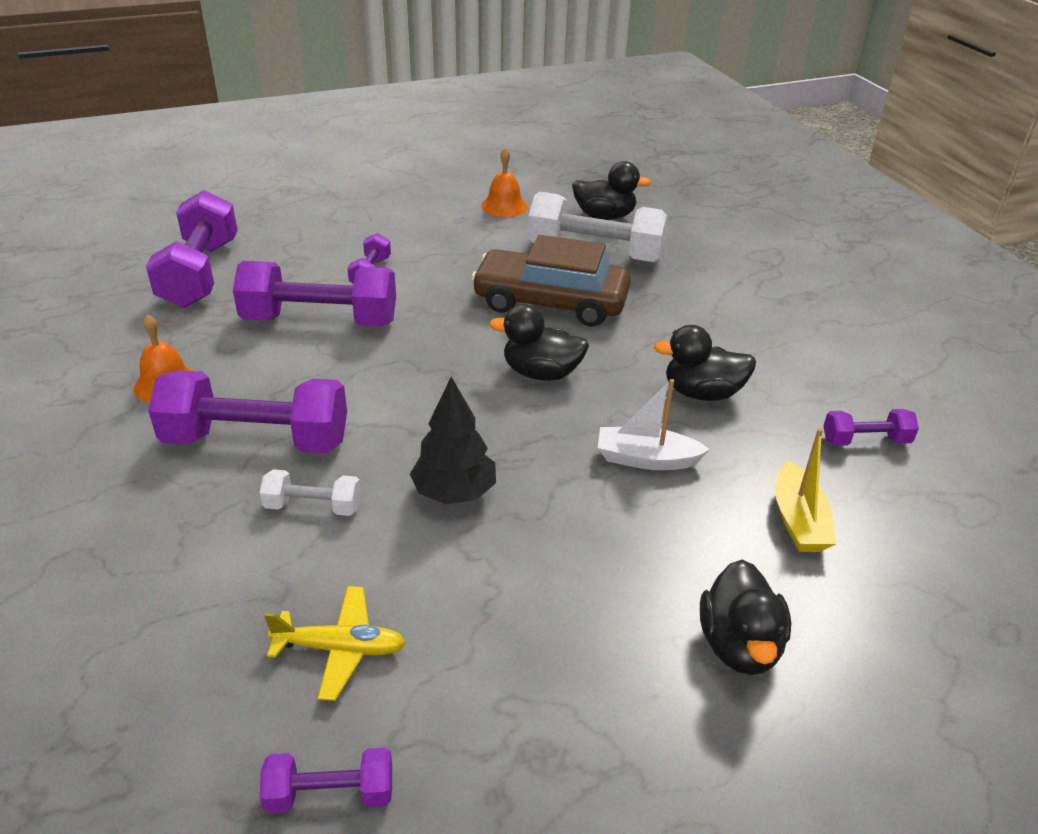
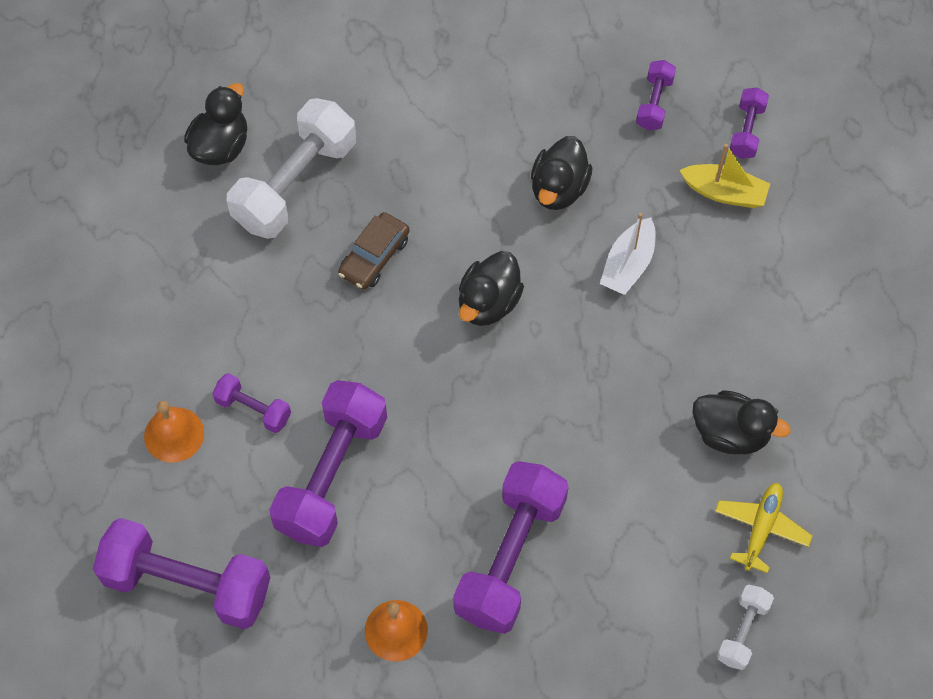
camera: 70 degrees left, 25 degrees up
white dumbbell [259,469,361,516] -> white dumbbell moved to [717,584,774,670]
purple dumbbell [260,748,392,813] -> purple dumbbell moved to [730,88,769,159]
black tree [410,377,496,504] -> none
brown car [471,235,631,326] -> brown car [338,212,409,290], size x0.53
orange bell [481,148,528,217] -> orange bell moved to [144,401,204,463]
black duck [700,560,791,675] -> black duck moved to [692,390,791,454]

